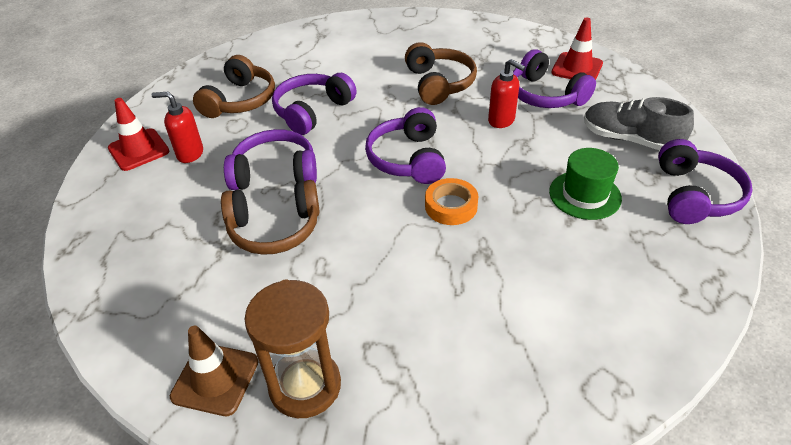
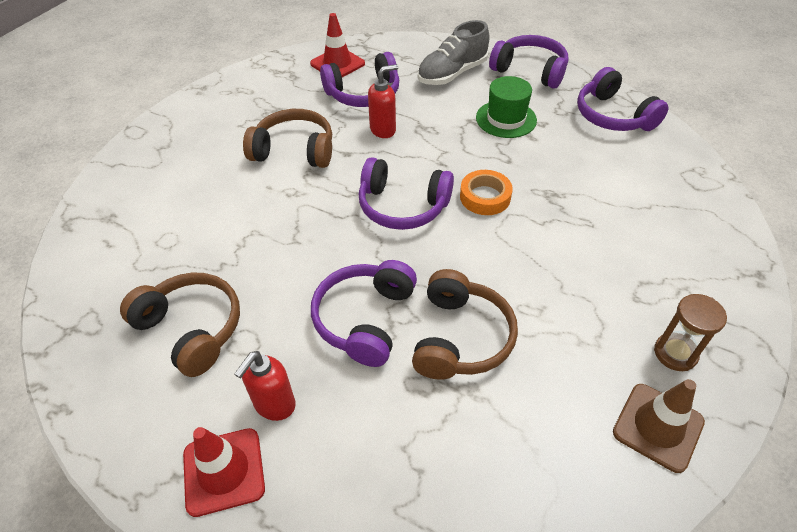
camera: 70 degrees left, 5 degrees up
brown hourglass [245,279,341,418] -> brown hourglass [654,294,727,371], size x0.62
purple headphones [272,73,357,135] -> purple headphones moved to [577,67,669,131]

